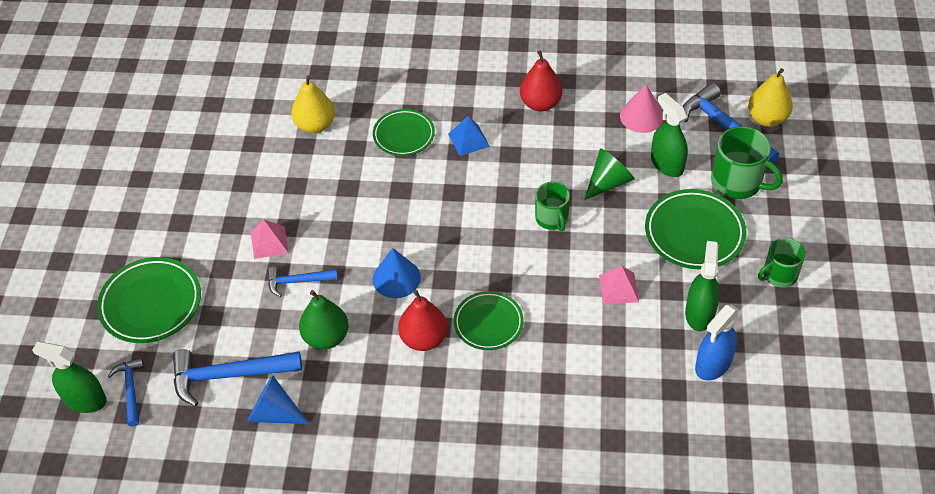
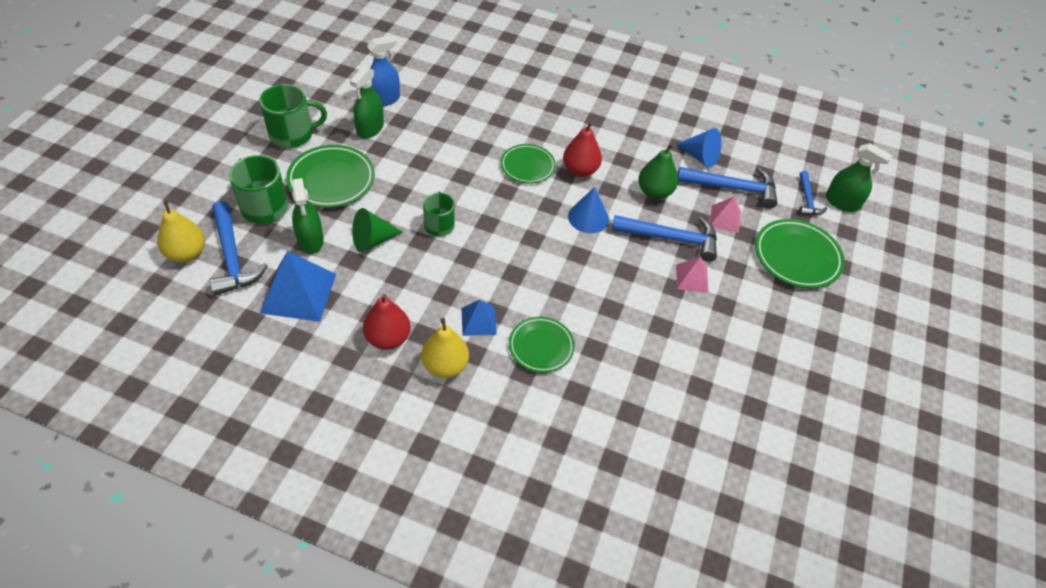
camera: 170 degrees left, 0 degrees up
blue hammer [268,267,338,297] -> blue hammer [612,215,717,262], size x1.74
yellow pear [291,75,335,133] -> yellow pear moved to [421,318,469,378]
pink pyramid [599,266,639,304] -> pink pyramid moved to [710,197,741,233]
pink cone [620,84,664,133] -> blue pyramid [260,251,336,322]
green mug [758,238,805,287] -> green mug [259,84,327,148], size x1.53

